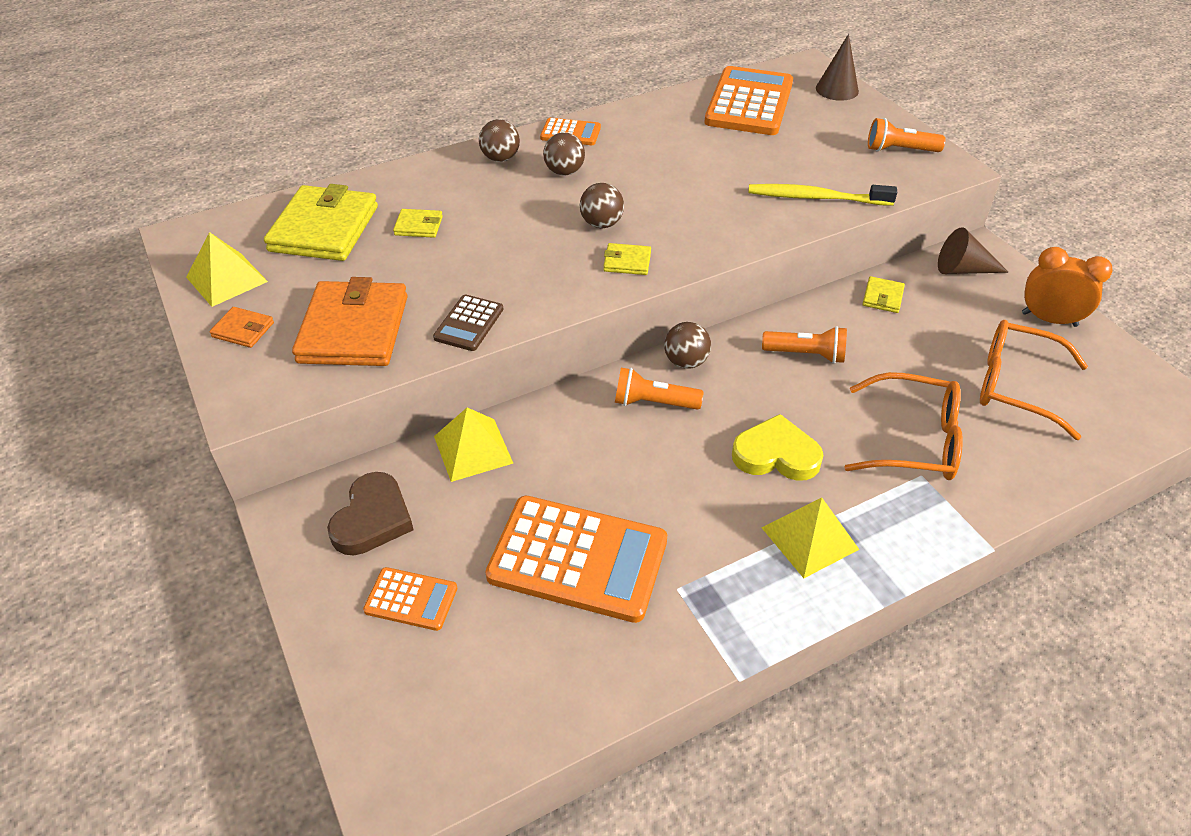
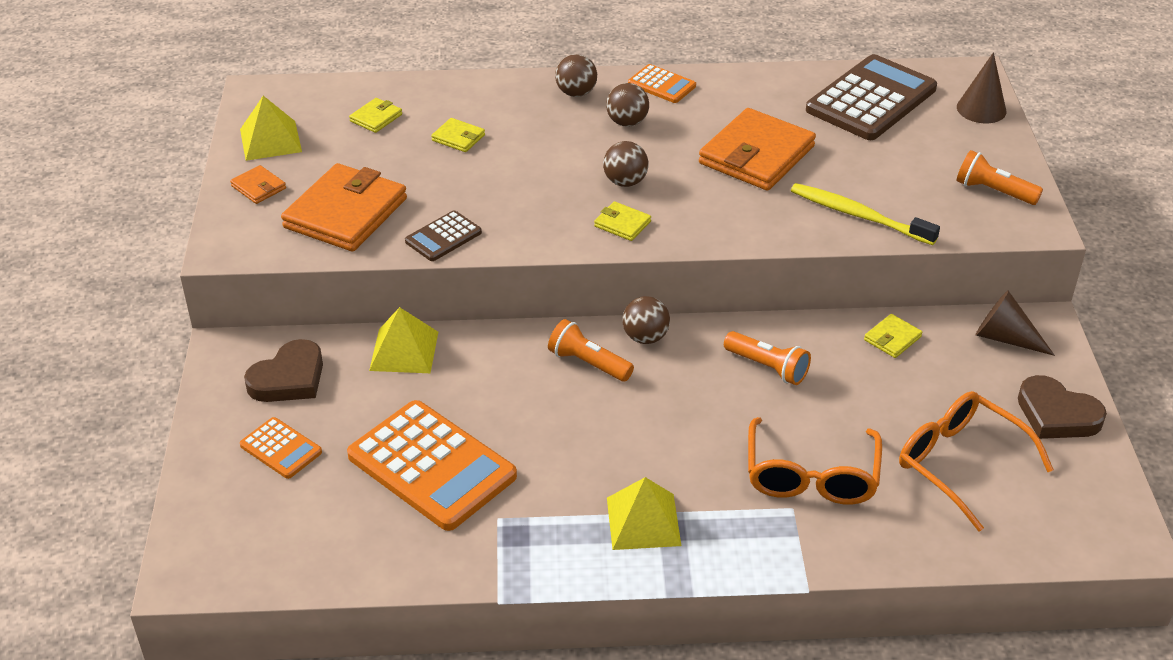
camera: 25 degrees right, 5 degrees down
yellow wallet [264,184,378,261] -> yellow wallet [349,98,402,133], size x0.45
orange calculator [704,66,793,135] -> brown calculator [806,54,937,140]
yellow heart [732,414,824,481] -> none
orange glasses [844,372,963,480] -> orange glasses turned 60 degrees clockwise [748,417,882,505]
orange clock [1022,247,1113,327] -> brown heart [1018,375,1107,439]
none -> orange wallet [699,108,816,191]

